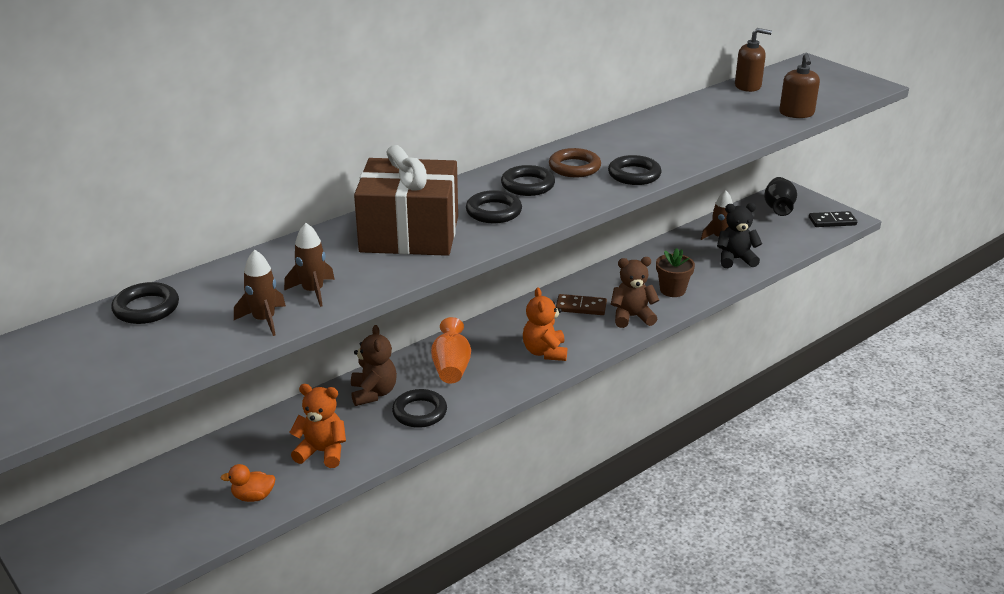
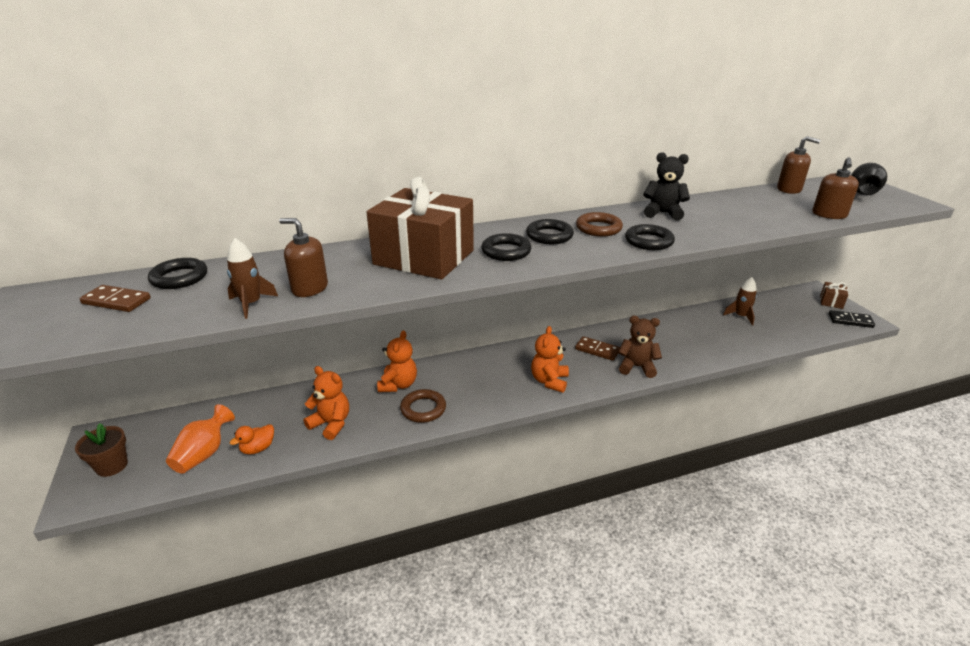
camera: 20 degrees right, 0 degrees up
orange duck [220,464,275,502] -> orange duck turned 60 degrees counterclockwise [230,424,274,455]
brown rocket [284,223,335,307] -> brown soap dispenser [279,218,328,297]
brown teddy bear [351,325,397,406] -> orange teddy bear [377,331,417,392]
black ring [392,389,447,428] -> brown ring [400,389,446,423]
orange vase [431,317,471,383] -> orange vase moved to [166,404,235,474]
brown flower pot [656,248,695,297] -> brown flower pot moved to [75,423,128,477]
black teddy bear [717,203,762,268] -> black teddy bear moved to [643,152,690,220]
black vase [764,177,797,216] -> black vase moved to [851,163,887,195]
none -> brown domino [79,285,151,312]
none -> brown gift [820,282,848,309]

